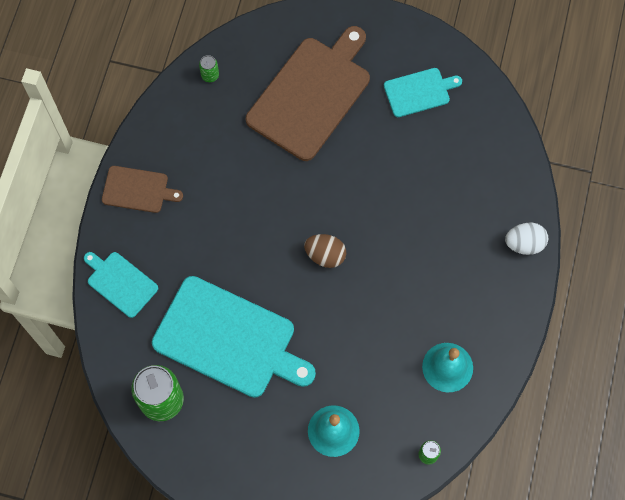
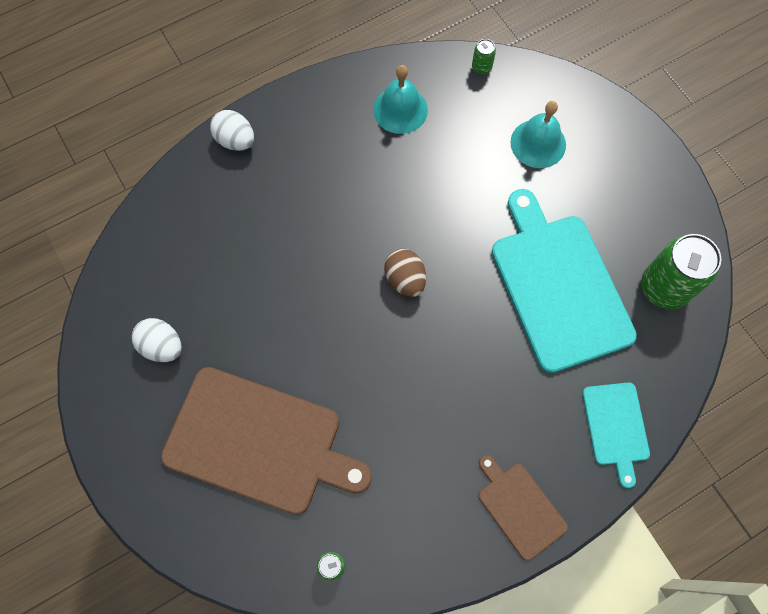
camera: 135 degrees left, 0 degrees up
brown cutting board [246,26,370,161] -> brown cutting board turned 150 degrees counterclockwise [161,367,372,515]
turquoise cutting board [384,68,462,117] -> white egg [132,318,182,362]

